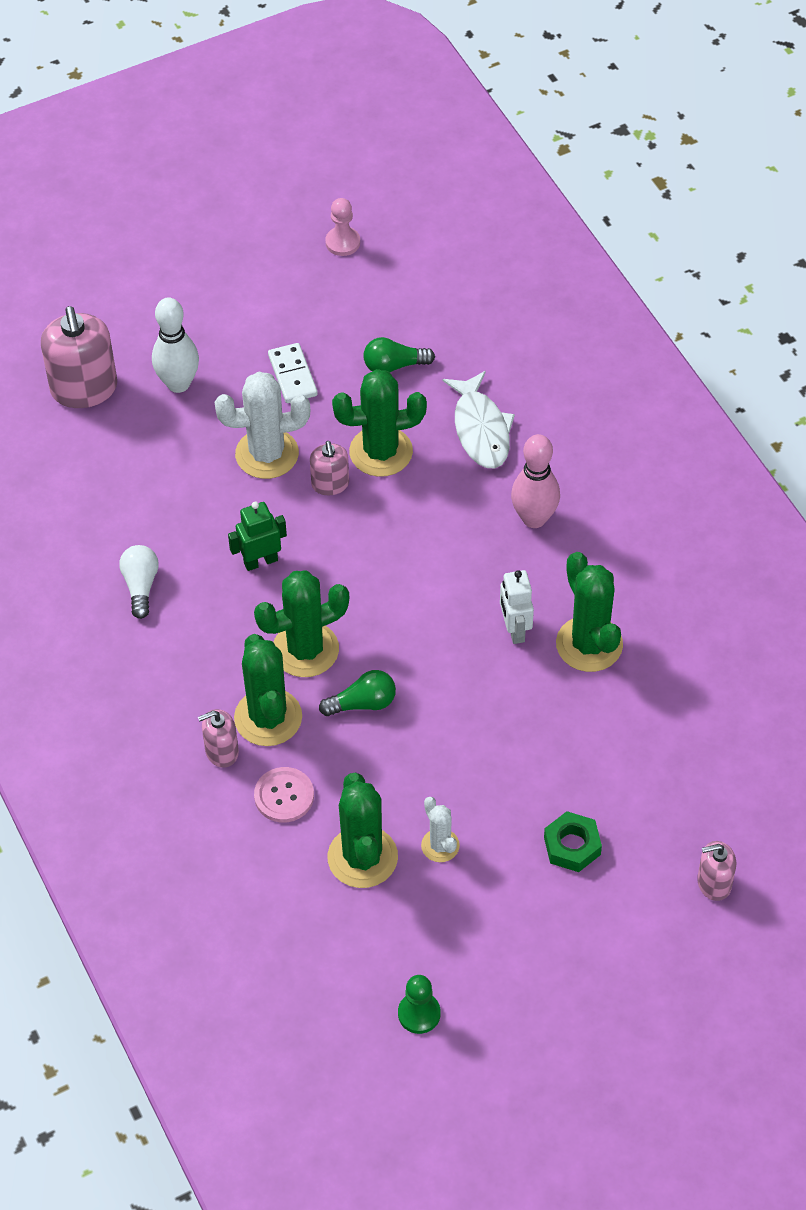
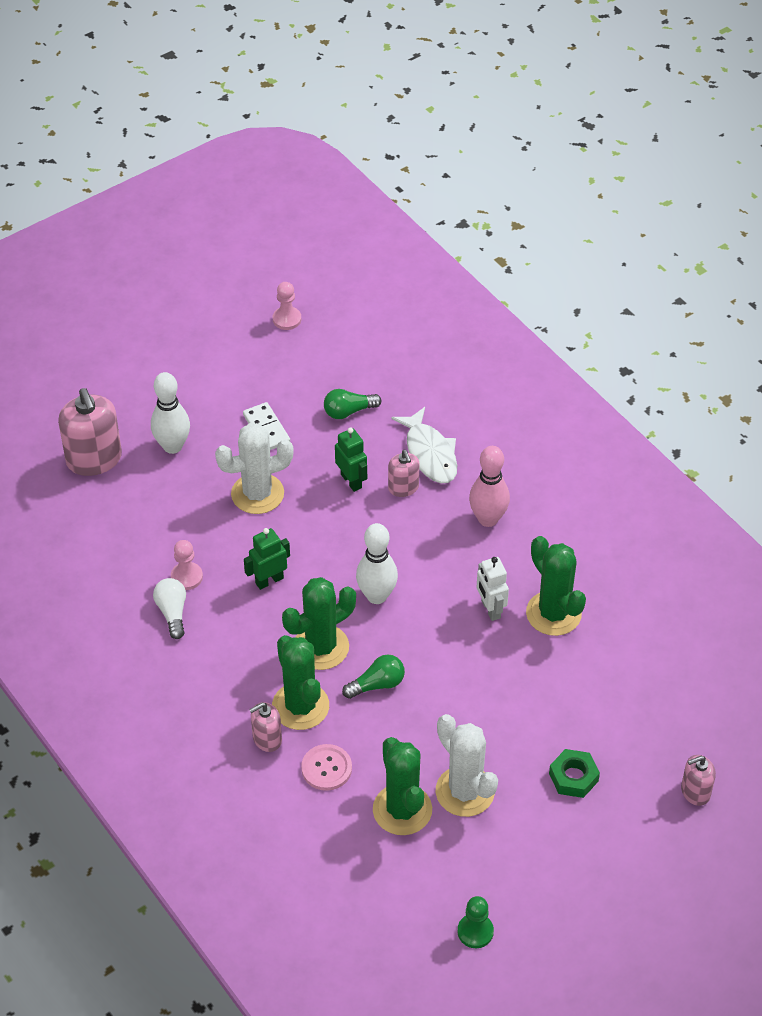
camera: 10 degrees left, 5 degrees down
pink soap dispenser [310,441,349,495] -> pink soap dispenser moved to [388,450,419,497]
green cactus [332,369,427,477] -> green robot [335,427,367,492]
white cactus [421,797,460,862] -> white cactus [436,714,498,817], size x1.83
none -> pink pawn [171,540,203,590]
none -> white bowling pin [356,523,398,604]

